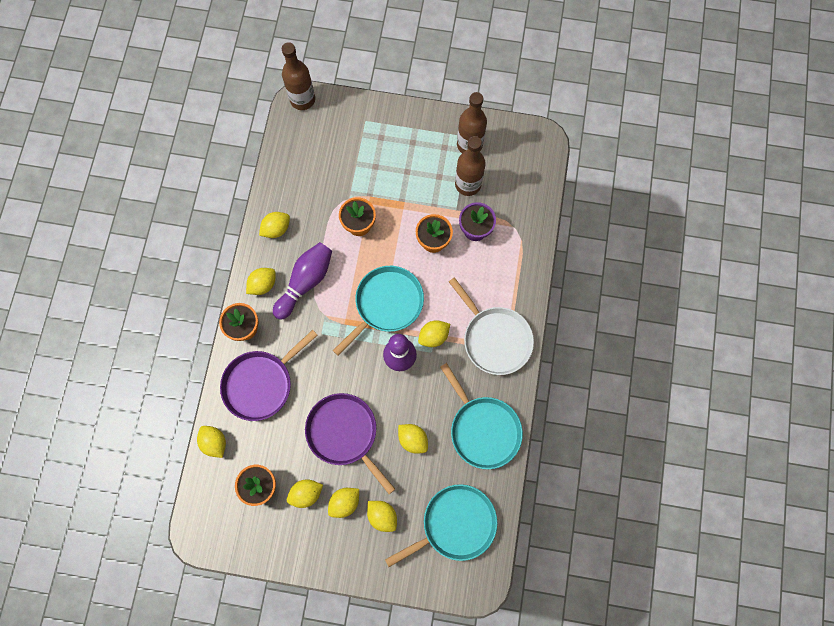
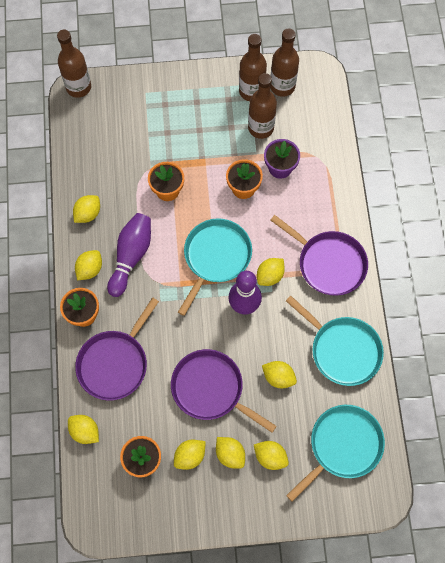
camera: 15 degrees left, 5 degrees down
yellow lemon [328,488,359,518] -> yellow lemon turned 75 degrees counterclockwise [216,437,245,469]
white pan [449,277,534,375] -> purple pan [270,215,368,296]
none -> brown bottle [270,28,299,97]

